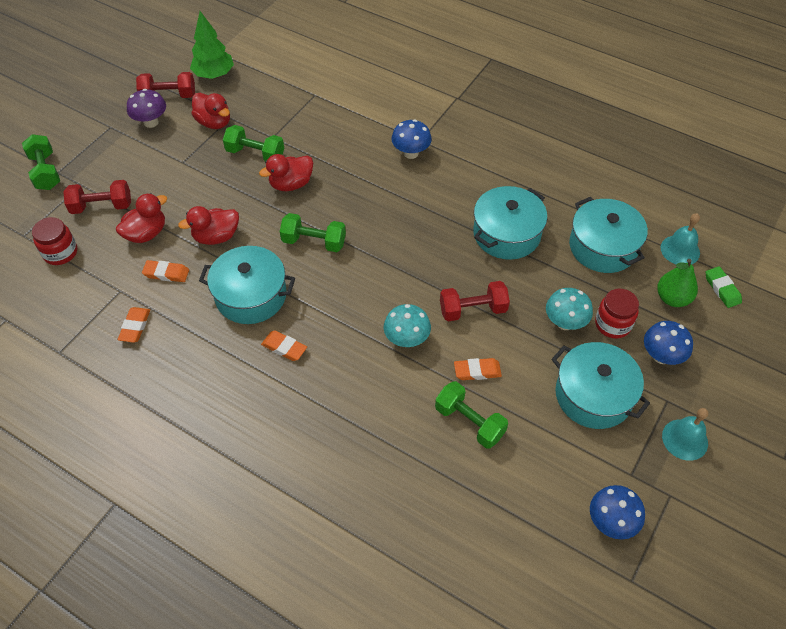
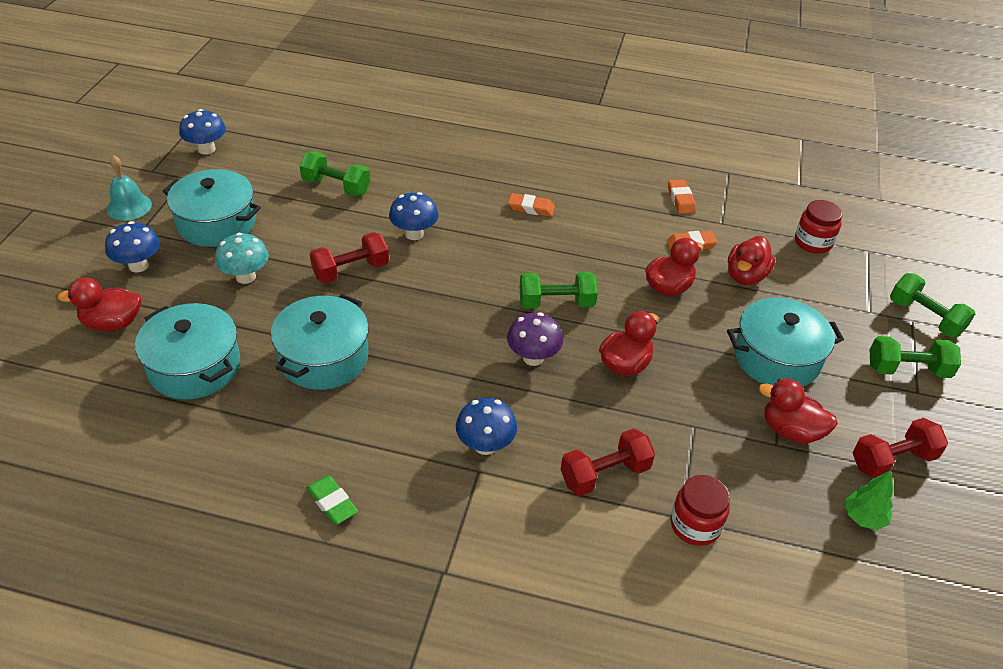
camera: 160 degrees right, 10 degrees down
red dumbbell [63,180,131,214] -> red dumbbell moved to [560,428,655,496]
purple mushroom [127,89,166,128] -> purple mushroom moved to [507,312,563,366]
green tree [190,11,234,79] -> green tree [844,470,893,530], size x0.63
turquoise pot [199,246,295,324] -> turquoise pot moved to [727,298,844,387]
green dumbbell [223,125,284,161] -> green dumbbell moved to [870,336,961,378]
turquoise mushroom [383,304,431,347] -> blue mushroom [389,192,438,240]
orange eraser [454,358,502,380] -> none
red jar [595,289,639,339] -> red jar moved to [671,475,730,546]
green pear [657,259,698,307] -> red duck [58,278,141,331]
turquoise bell [661,213,700,265] -> none
green eraser [706,266,742,308] -> green eraser moved to [306,475,358,524]

